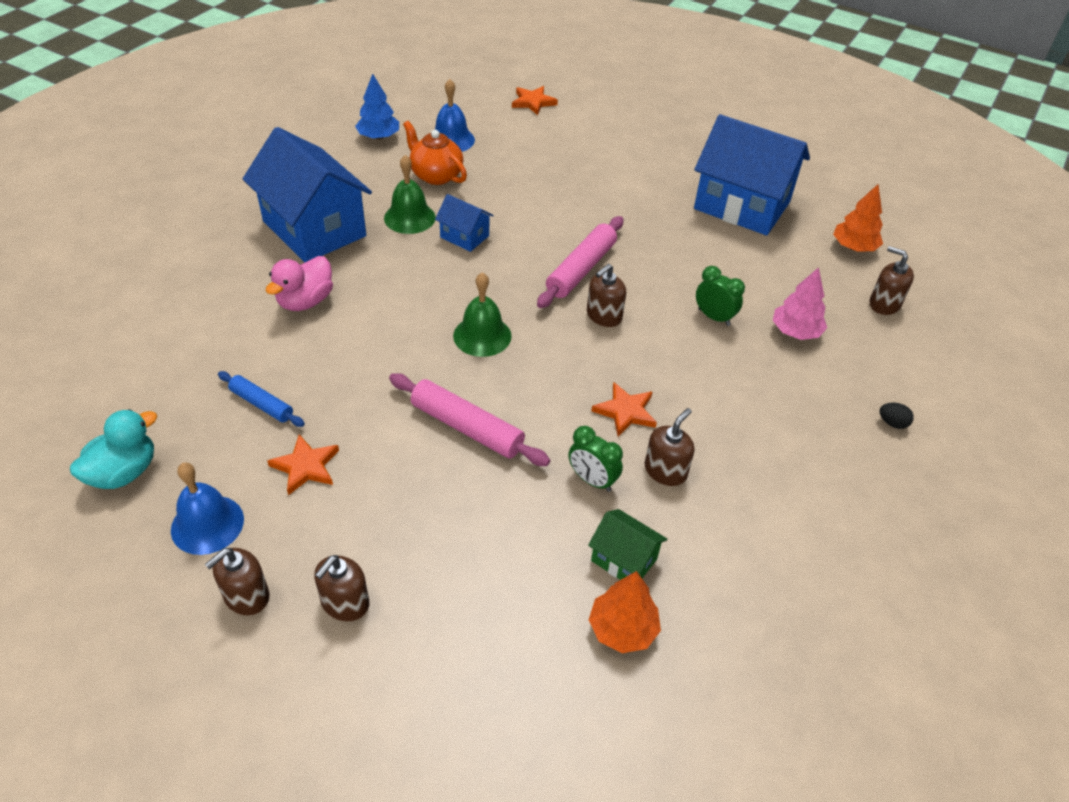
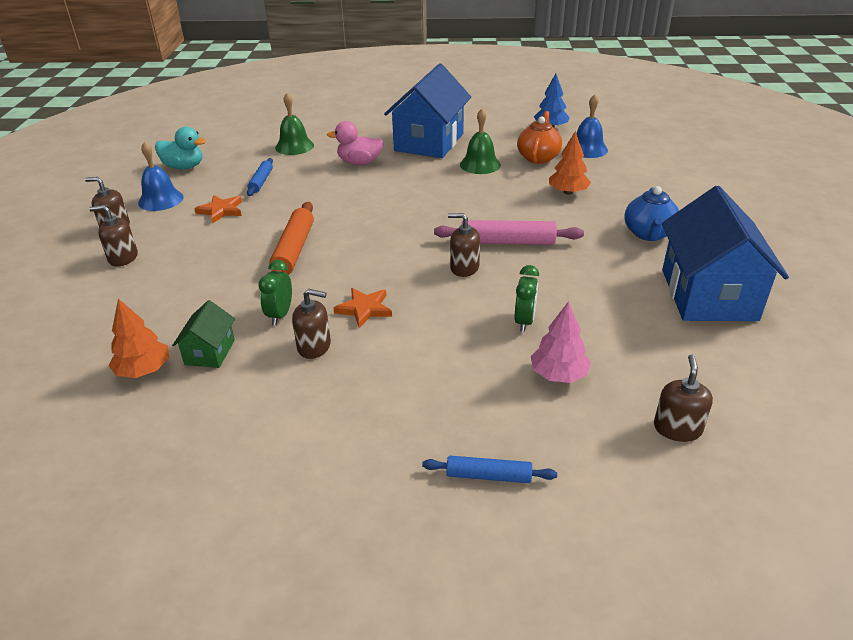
camera: 65 degrees right, 10 degrees down
pink rolling pin [389,373,550,466] -> orange rolling pin [269,202,314,275]
blue house [435,194,494,252] -> none
green bell [453,272,512,357] -> green bell moved to [275,93,314,155]
orange star [512,86,558,115] -> none
orange tree [833,184,883,252] -> orange tree moved to [549,131,591,195]
black egg [880,403,914,429] -> blue rolling pin [422,456,557,483]
none -> blue teapot [624,186,679,241]

